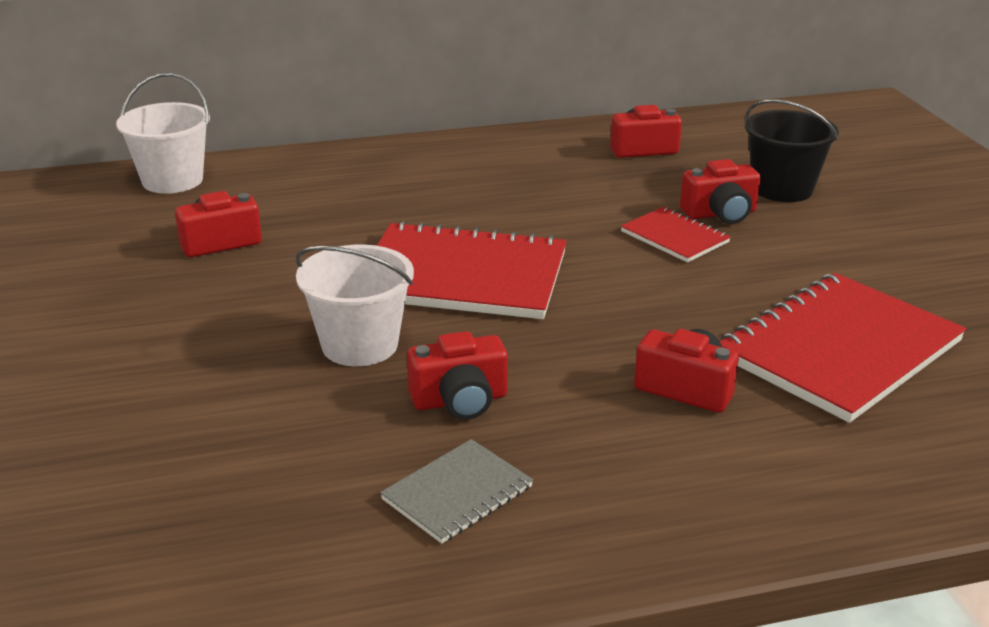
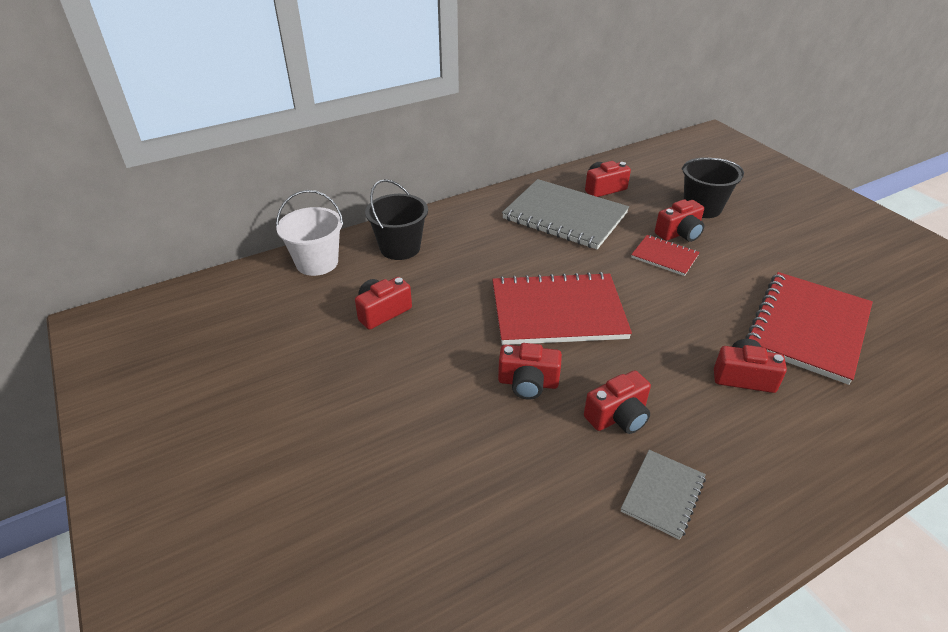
camera: 15 degrees left, 10 degrees up
white bucket [296,244,414,366] -> red camera [498,343,562,399]
none -> black bucket [365,179,428,260]
none -> grey notebook [502,179,629,249]

